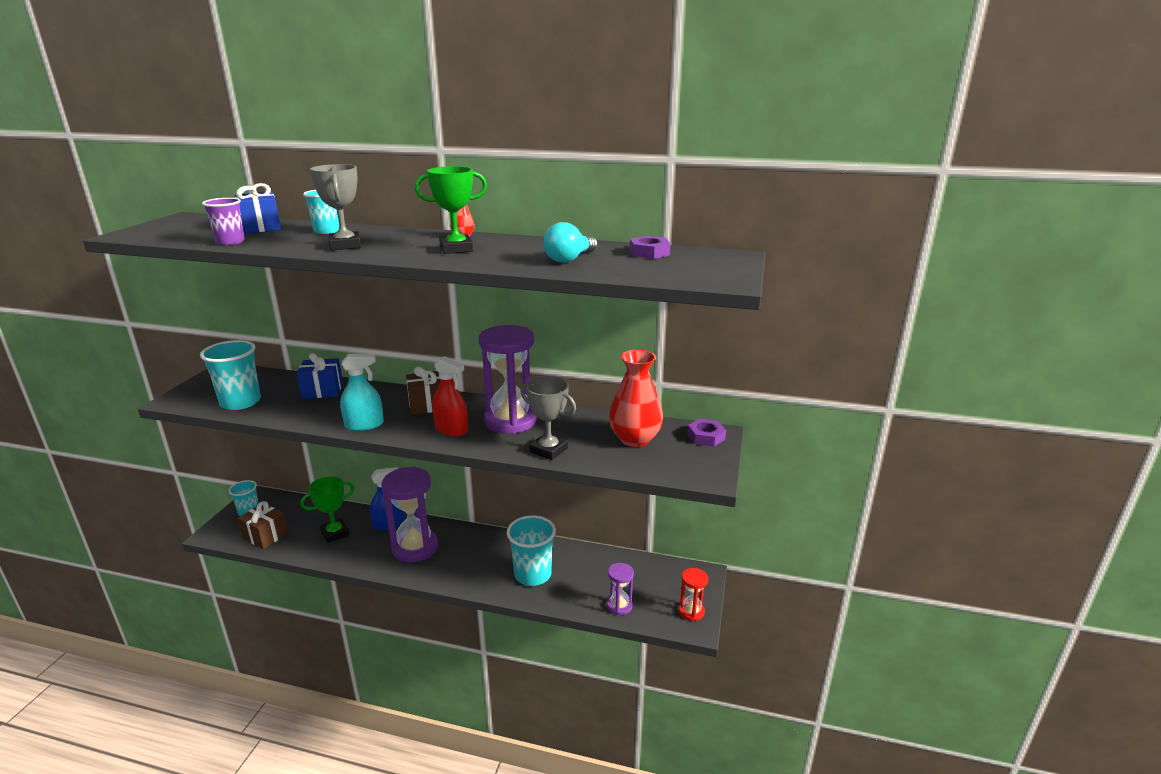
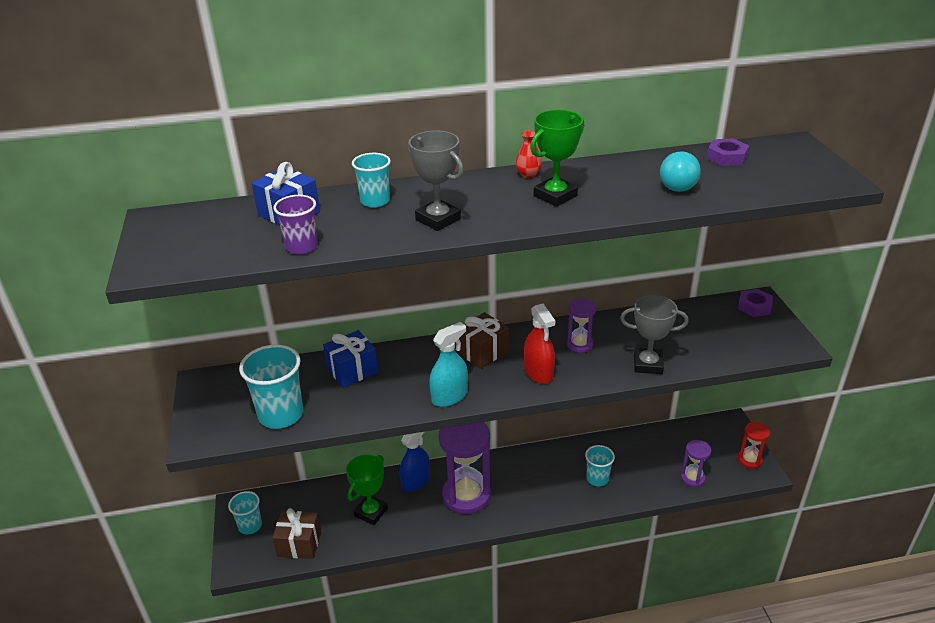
camera: 25 degrees left, 10 degrees up
red spray bottle [432,356,468,436] -> red spray bottle turned 60 degrees clockwise [524,304,555,384]
purple hourglass [479,325,537,434] -> purple hourglass [567,299,597,353], size x0.50
turquoise cup [507,515,556,586] -> turquoise cup [585,445,615,486], size x0.61
red vase [609,350,663,447] -> none

